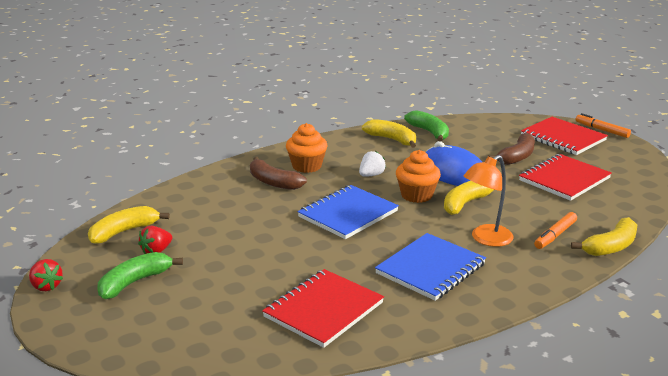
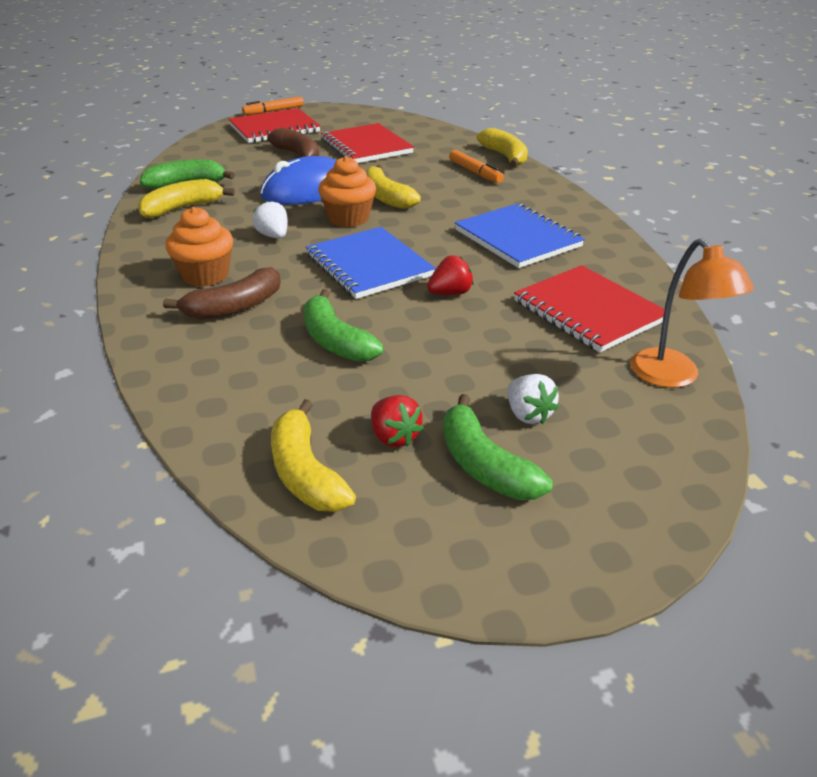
camera: 75 degrees left, 10 degrees up
red strawberry [29,259,63,291] -> red strawberry moved to [427,255,474,295]
orange lamp [464,155,514,247] -> orange lamp moved to [631,238,754,388]
none -> green banana [304,289,383,362]
none -> white strawberry [507,374,559,424]

